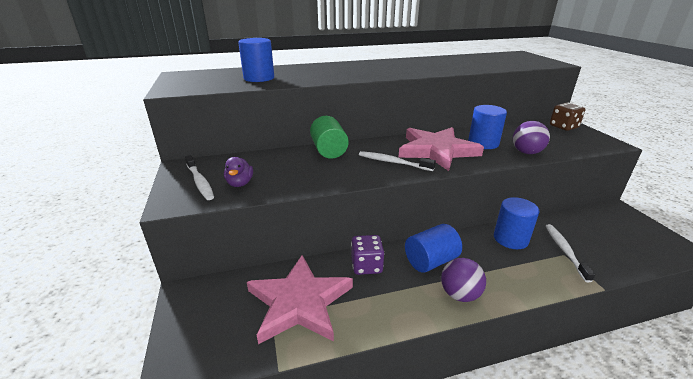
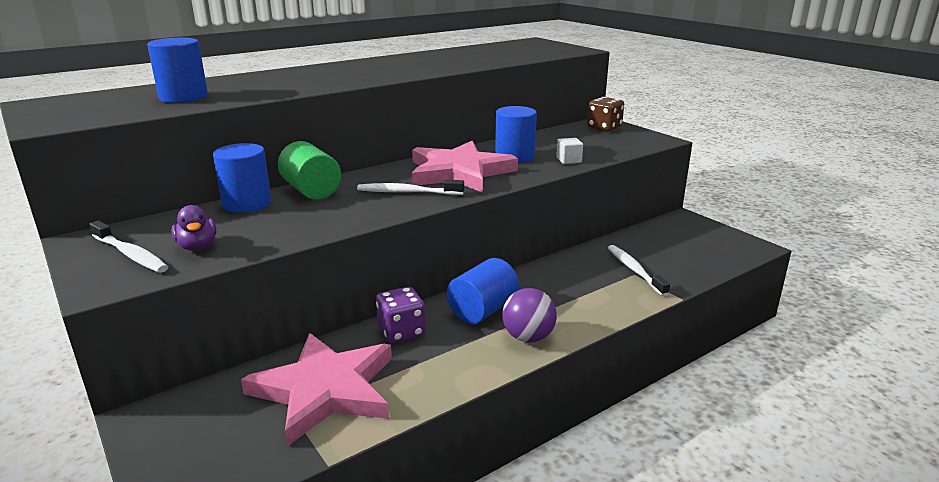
camera: 20 degrees left, 5 degrees down
blue cylinder [494,197,540,249] -> blue cylinder moved to [213,143,271,213]
purple ball [513,121,550,154] -> white cube [556,138,583,164]

